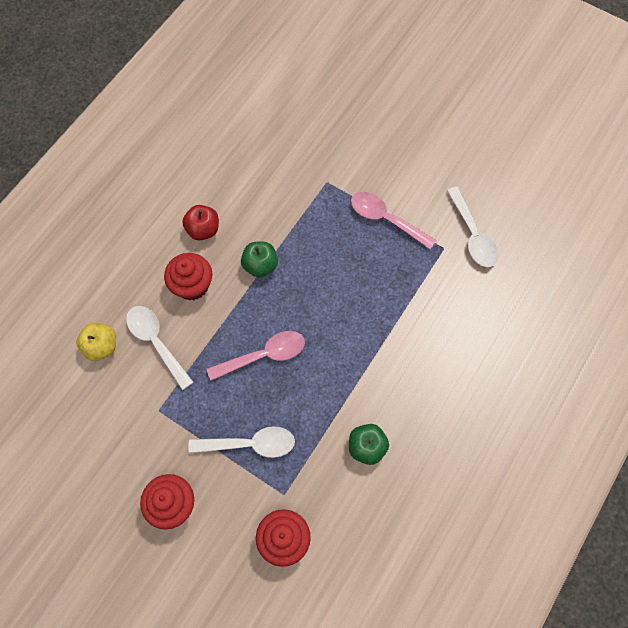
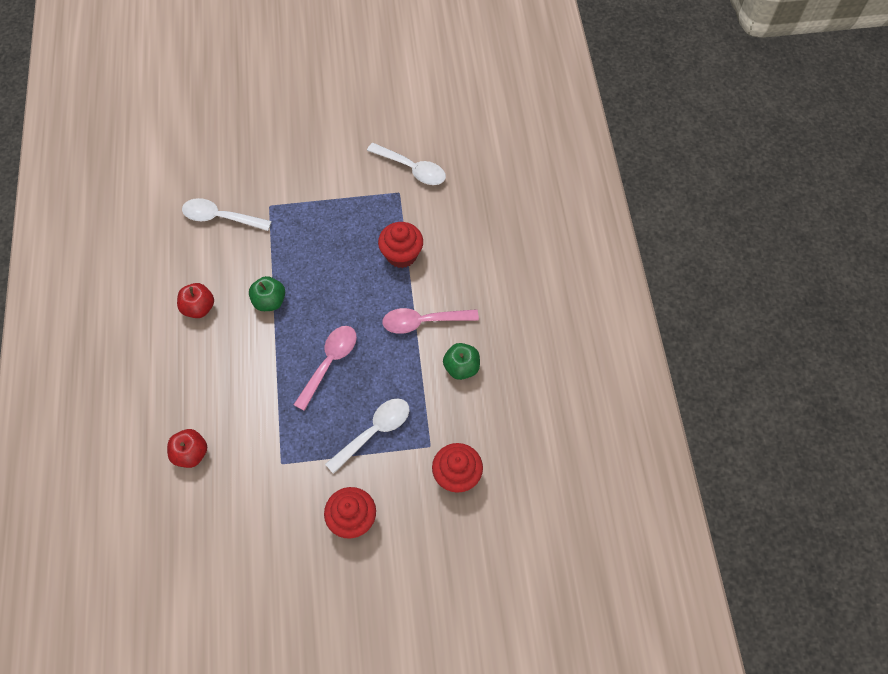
camera: 40 degrees left, 5 degrees down
yellow apple [76,323,116,361] -> red apple [167,429,207,468]
white spoon [126,306,193,390] -> white spoon moved to [182,198,272,231]
red cupcake [164,253,212,301] -> red cupcake moved to [378,222,423,268]
pink spoon [351,192,436,249] -> pink spoon moved to [382,308,479,334]

